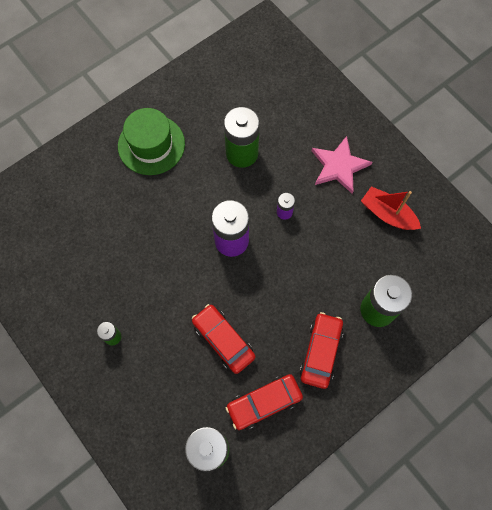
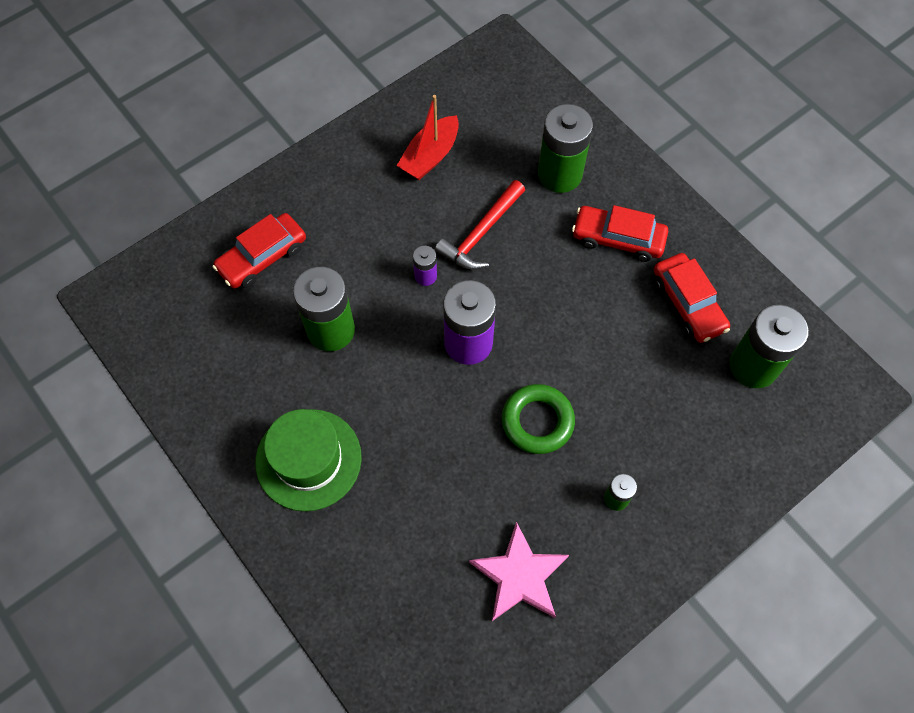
camera: 90 degrees left, 5 degrees down
red car [192,304,256,374] -> red car moved to [213,213,306,289]
pink star [312,136,372,194] -> pink star moved to [469,522,569,621]
none -> red hammer [435,180,525,270]
none -> green ring [502,384,575,454]

